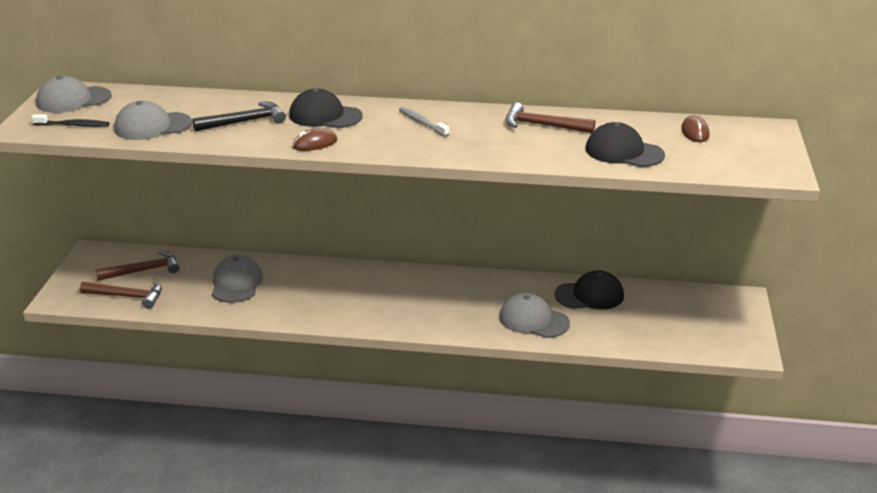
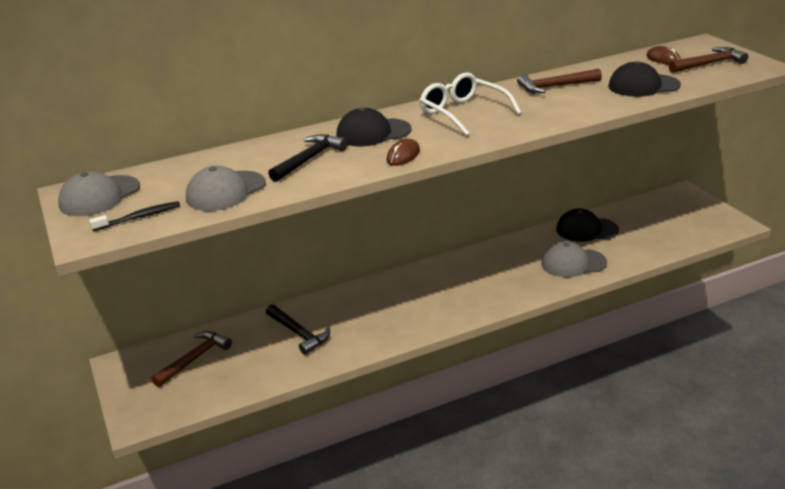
camera: 30 degrees left, 0 degrees up
brown hammer [80,281,162,309] -> brown hammer moved to [669,47,748,73]
grey cap [212,255,263,303] -> black hammer [266,304,330,355]
grey toothbrush [399,107,449,137] -> white glasses [419,72,521,136]
black cap [554,270,624,309] -> black cap turned 135 degrees counterclockwise [556,209,619,242]

